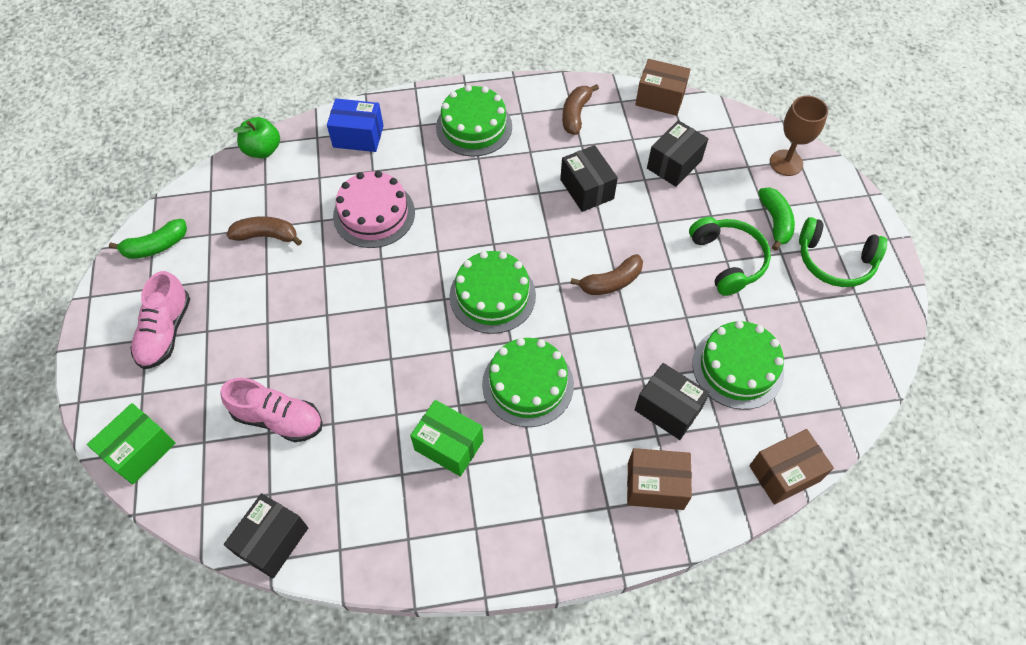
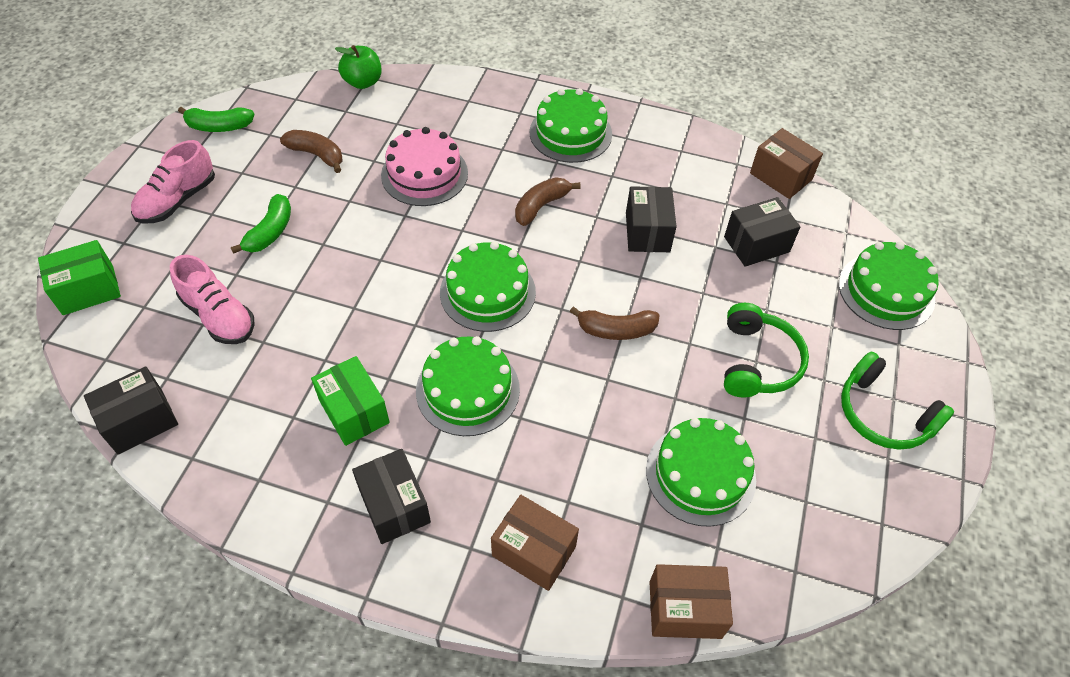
camera: 25 degrees right, 5 degrees down
blue box [327,99,384,152] -> none
brown banana [562,84,599,135] -> brown banana moved to [515,177,581,226]
black box [635,363,710,440] -> black box moved to [352,449,431,544]
green banana [758,187,795,251] -> green banana moved to [231,194,291,254]
brown goblet [770,95,828,176] -> green cake [839,242,939,330]

